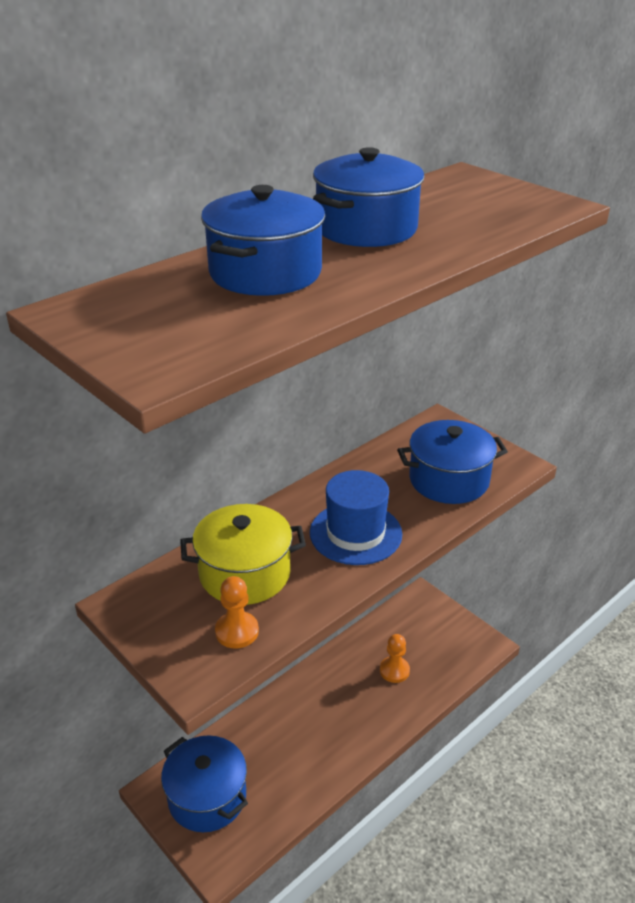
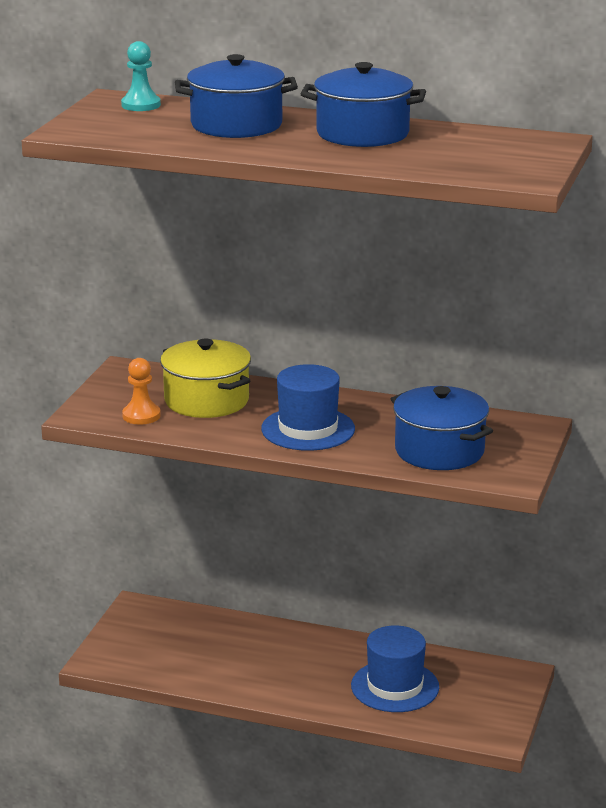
camera: 60 degrees right, 10 degrees down
blue pot [161,735,248,832] -> none
orange pawn [380,634,410,683] -> blue hat [351,625,439,712]
none -> turquoise pawn [121,41,161,111]

